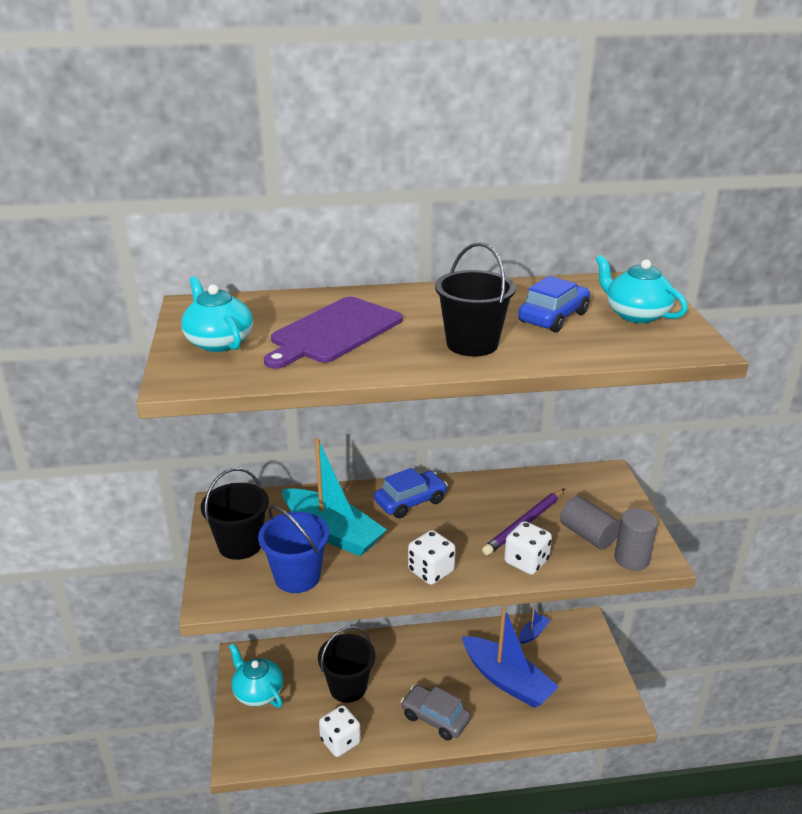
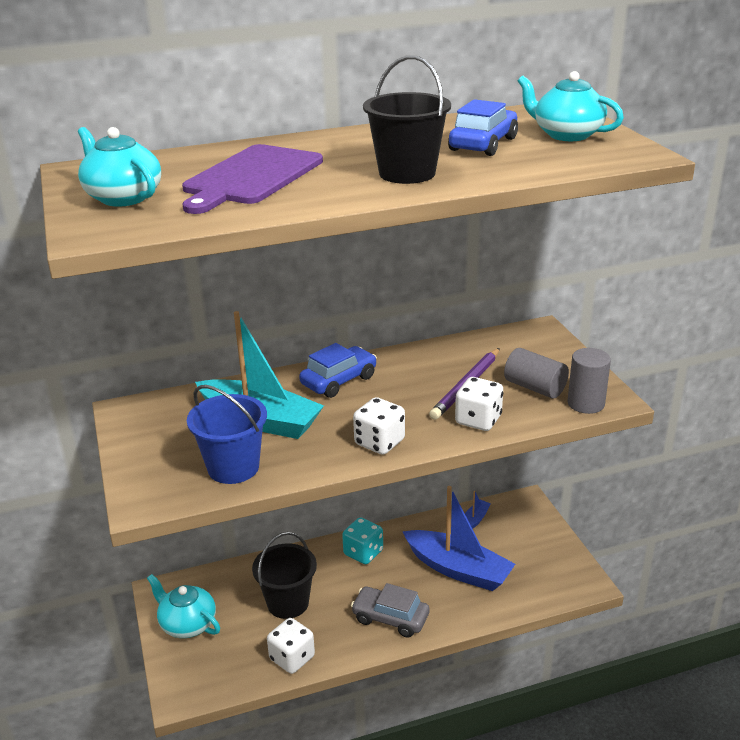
camera: 10 degrees left, 0 degrees up
black bucket [201,468,269,560] -> none
none -> turquoise dice [342,517,383,564]

